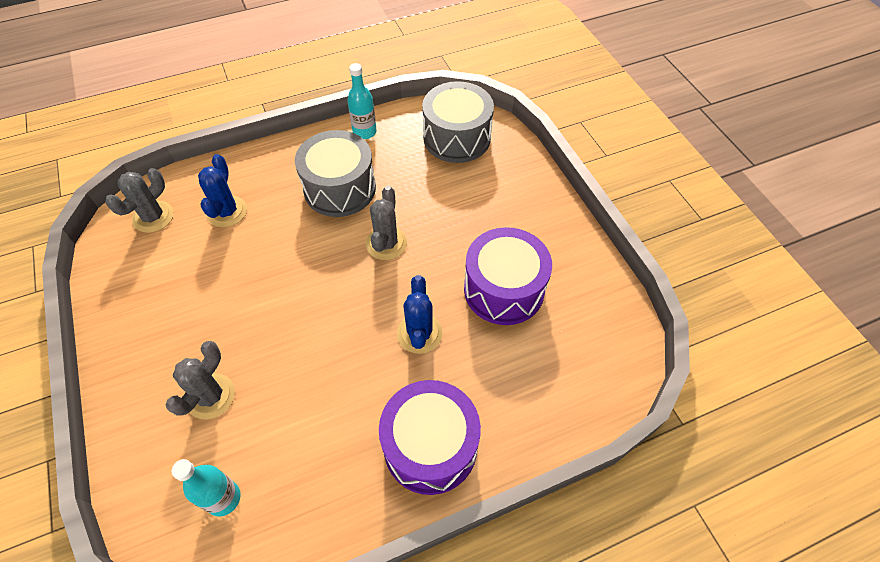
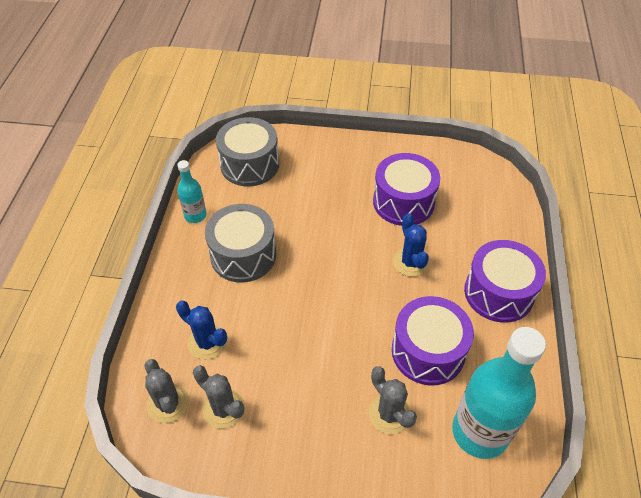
camera: 60 degrees left, 5 degrees down
turquoise bottle [172,459,241,516] -> turquoise bottle [452,327,546,459], size x2.02
grey cactus [366,186,407,260] -> grey cactus moved to [193,365,245,429]
blue cactus [397,275,442,354] -> blue cactus turned 45 degrees clockwise [393,213,429,277]
none -> purple drum [392,296,474,385]

